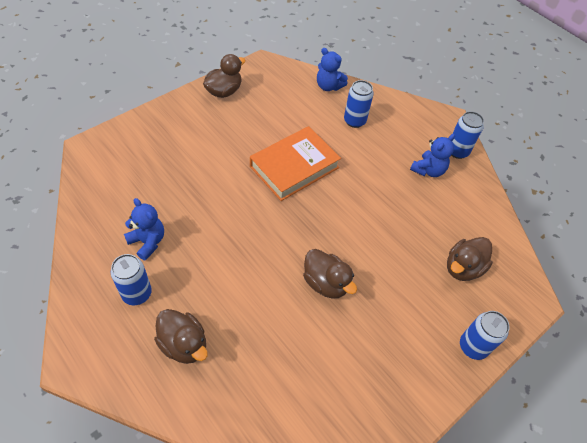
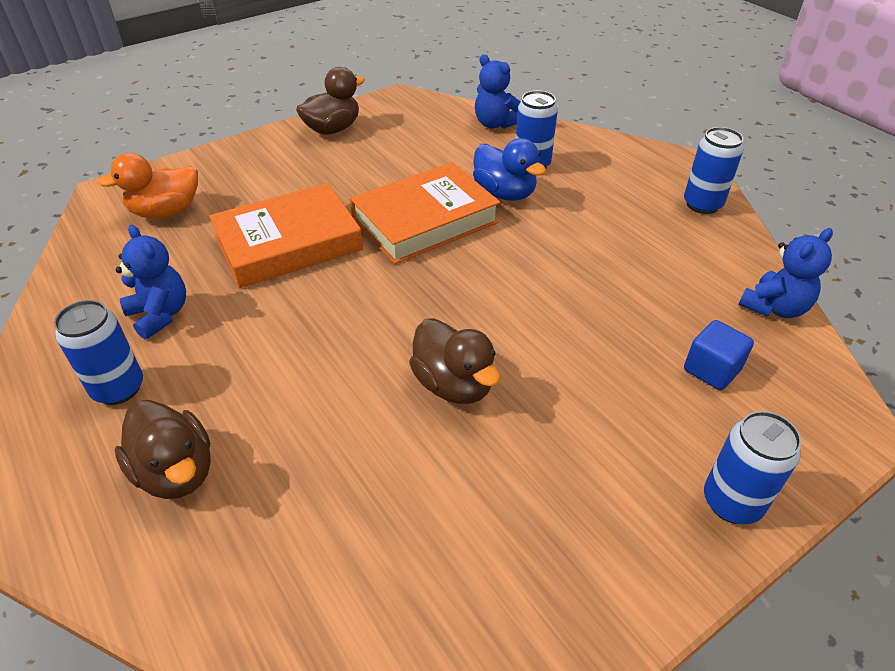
camera: 10 degrees right, 10 degrees down
blue teddy bear [410,134,455,177] -> blue teddy bear moved to [738,228,833,318]
brown duck [447,237,493,281] -> blue cube [684,320,754,390]
none -> orange duck [98,153,198,218]
none -> orange book [209,183,363,288]
none -> blue duck [473,138,546,201]

